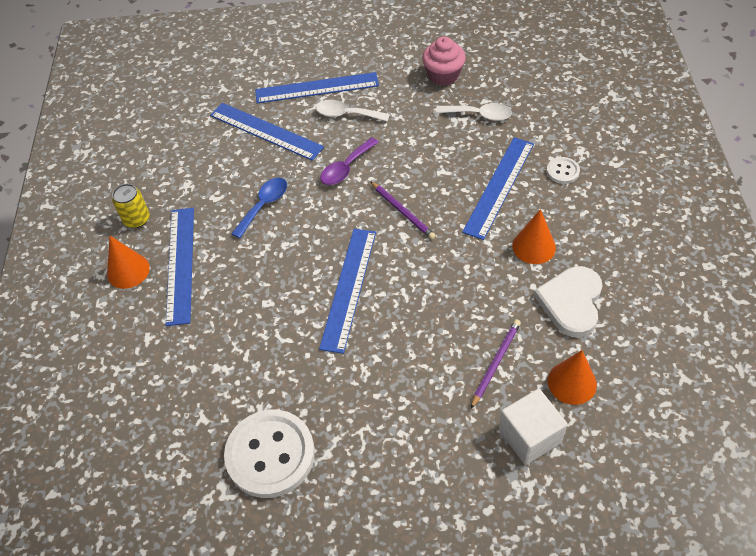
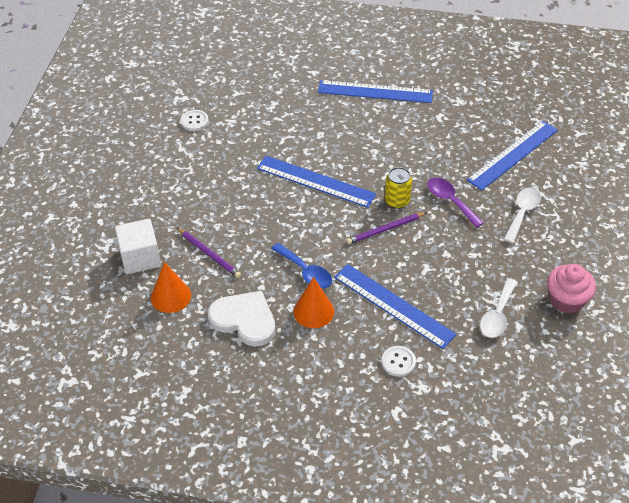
camera: 100 degrees right, 5 degrees down
orange cone [107,236,150,289] -> none
yellow can [112,184,150,228] -> yellow can moved to [385,167,412,209]
white button [224,410,315,498] -> white button [180,110,209,131], size x0.45
blue spoon [231,178,287,238] -> blue spoon moved to [271,243,332,289]
blue ruler [255,72,379,104] -> none

